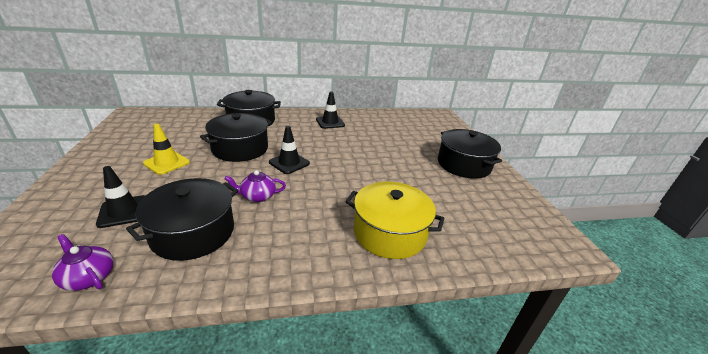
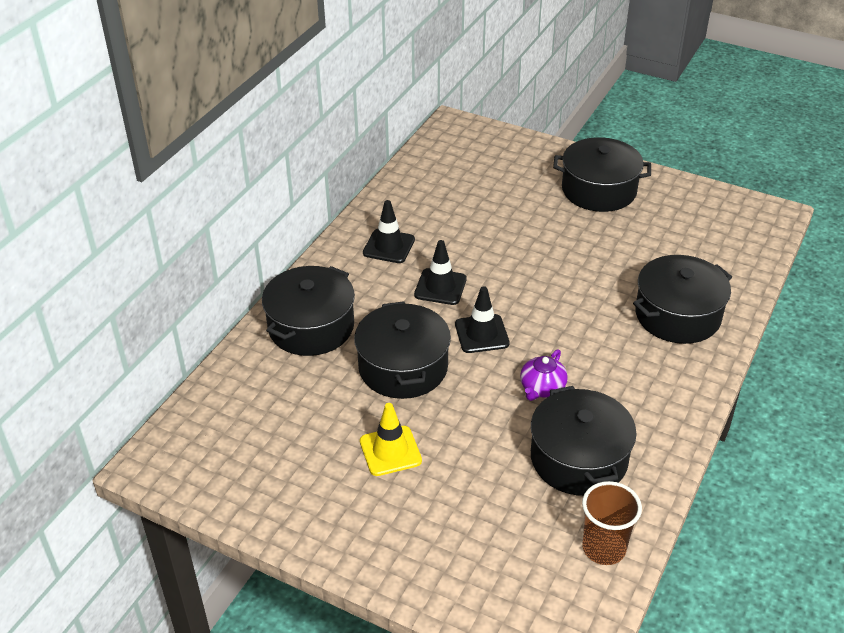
camera: 50 degrees left, 10 degrees up
purple teapot [52,234,114,291] -> brown cup [582,481,642,565]
black traffic cone [96,166,145,228] -> black traffic cone moved to [414,240,467,305]
yellow pot [345,182,444,259] -> black pot [633,255,732,344]

